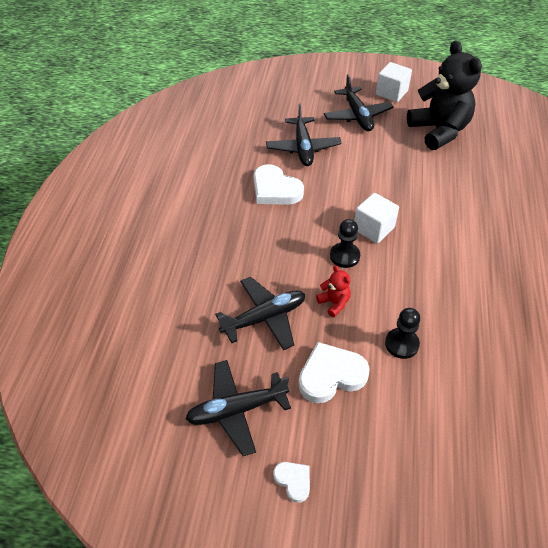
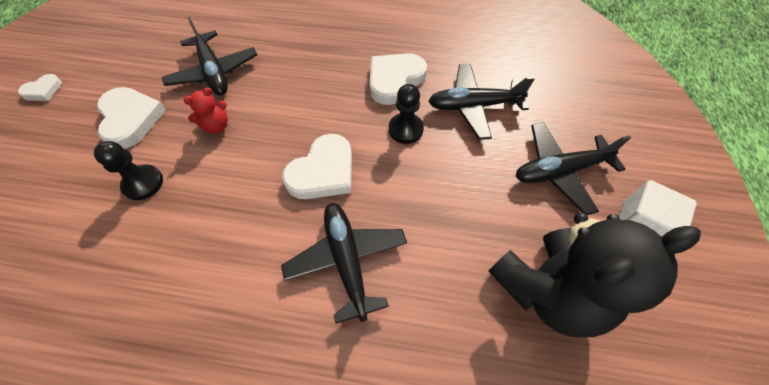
camera: 90 degrees right, 10 degrees up
black plane [185,360,291,456] -> black plane moved to [281,203,407,324]
black pawn [330,219,360,268] -> black pawn moved to [389,84,424,144]
white cube [354,193,399,243] -> white heart [282,134,352,199]

